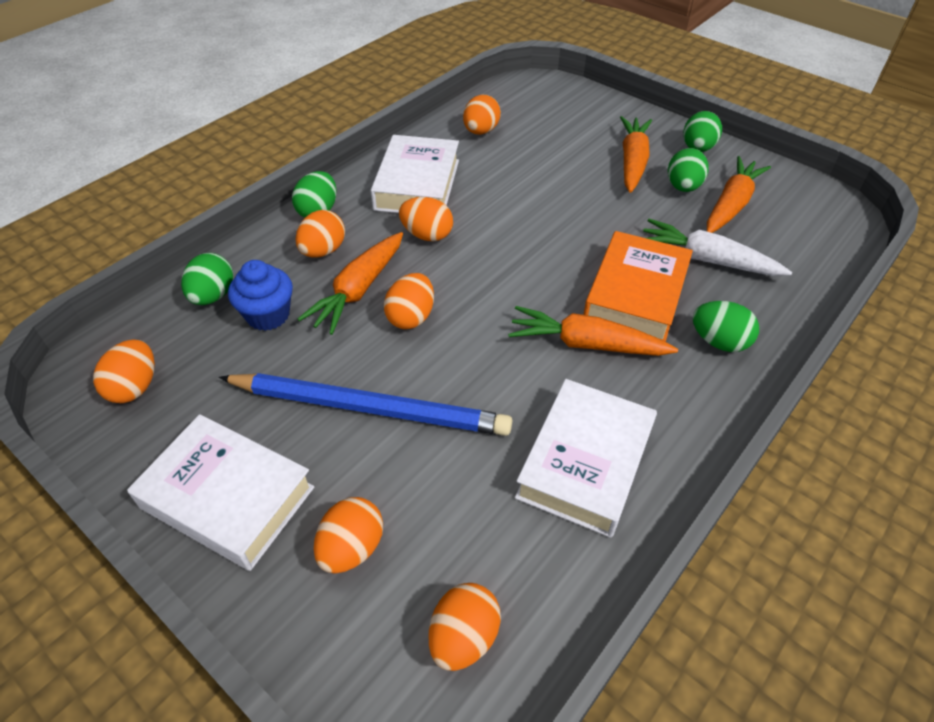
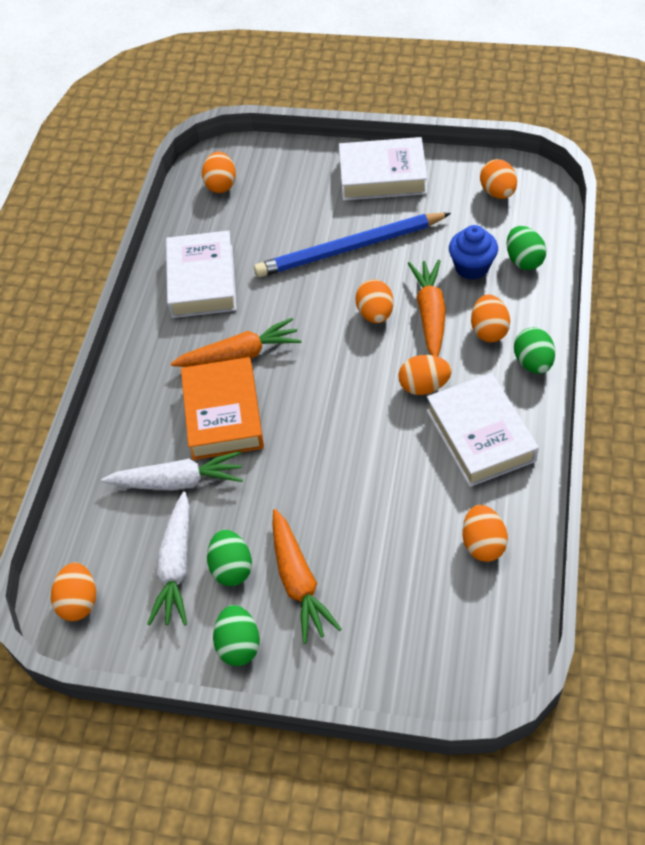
camera: 155 degrees right, 5 degrees up
orange egg [314,497,383,573] -> orange egg moved to [51,563,96,621]
green egg [693,301,759,352] -> none
orange carrot [707,156,771,233] -> white carrot [147,491,190,626]

